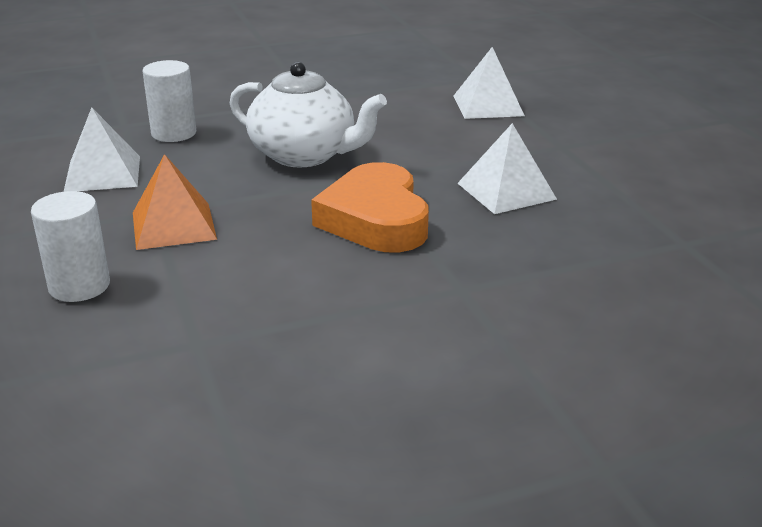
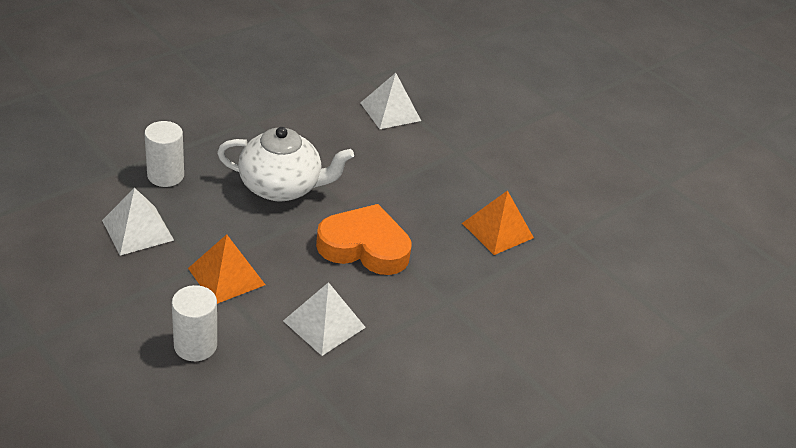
camera: 25 degrees left, 10 degrees up
orange heart [311,162,429,252] -> orange heart turned 135 degrees clockwise [316,204,412,275]
white pyramid [458,123,557,214] -> white pyramid moved to [283,282,366,356]
none -> orange pyramid [462,190,534,255]

